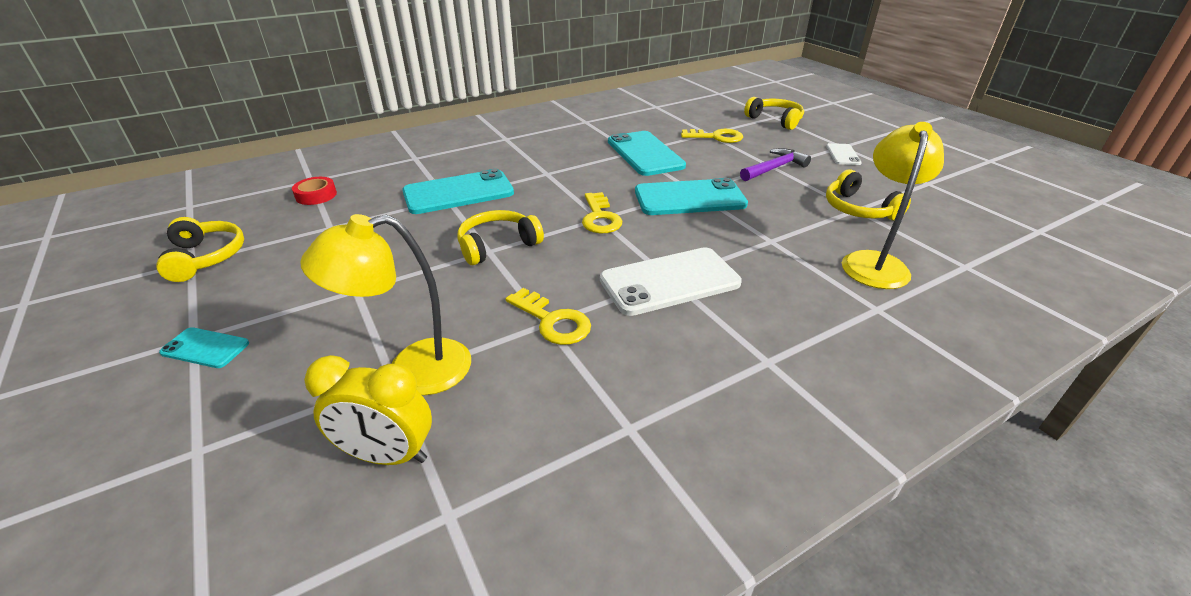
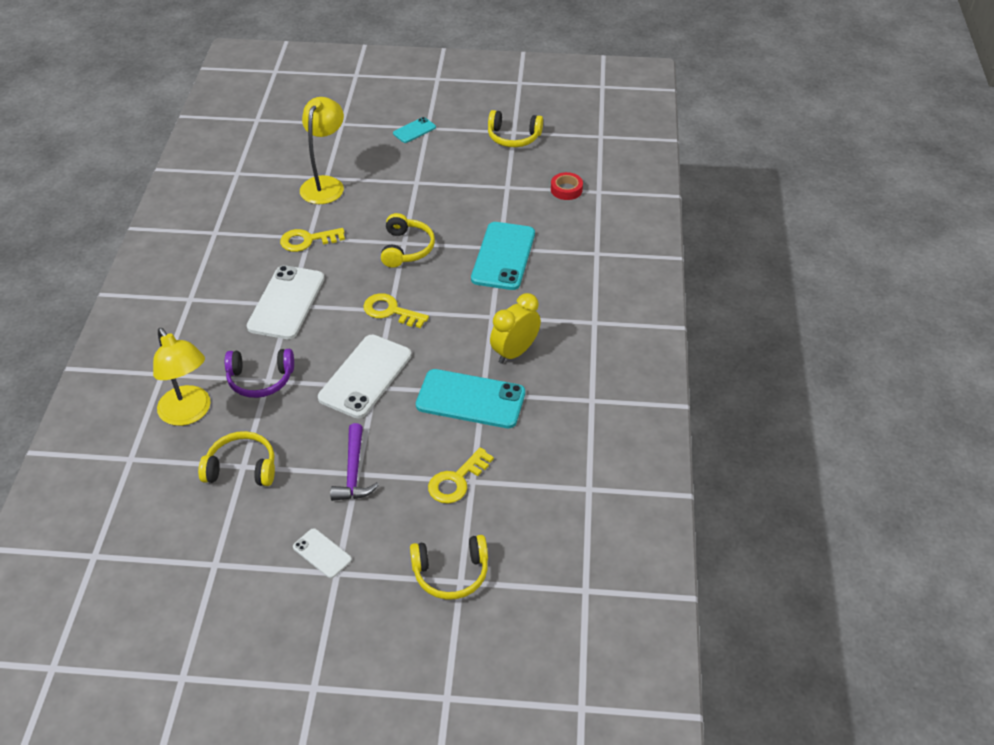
camera: 125 degrees right, 10 degrees up
yellow clock [304,355,432,465] -> yellow clock moved to [490,293,541,364]
turquoise phone [635,178,748,215] -> white phone [318,335,411,419]
none -> purple headphones [225,349,294,398]

